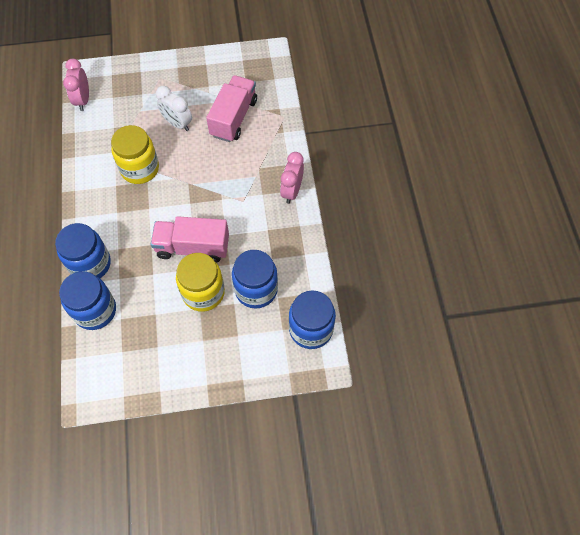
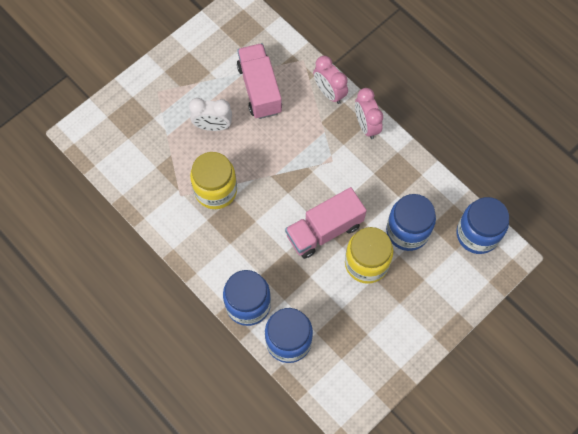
camera: 35 degrees left, 5 degrees up
pink clock [63,59,89,111] -> pink clock moved to [313,56,348,104]

